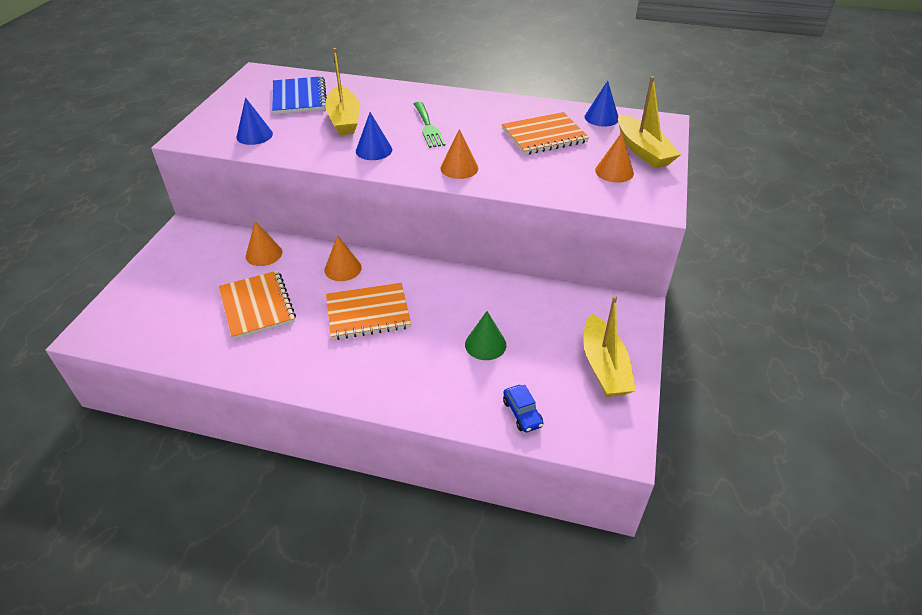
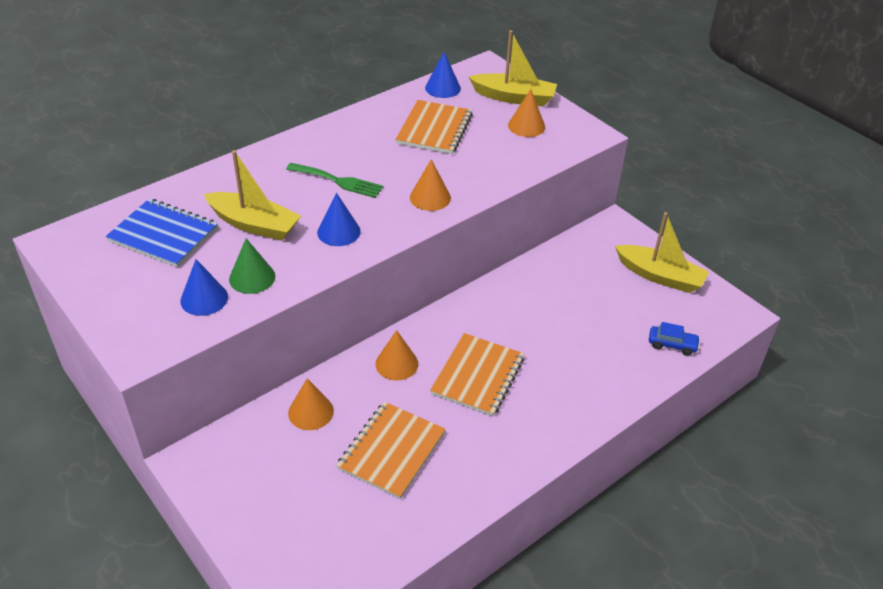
camera: 55 degrees left, 0 degrees up
orange notebook [219,271,296,340] -> orange notebook turned 75 degrees counterclockwise [336,402,446,499]
green cone [465,311,506,360] -> green cone moved to [229,238,275,294]

